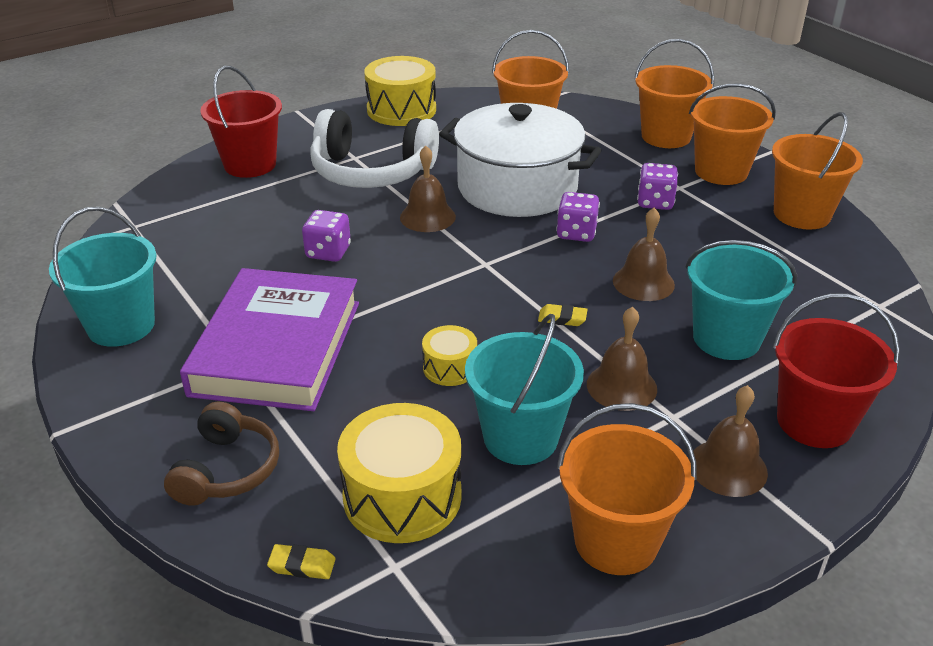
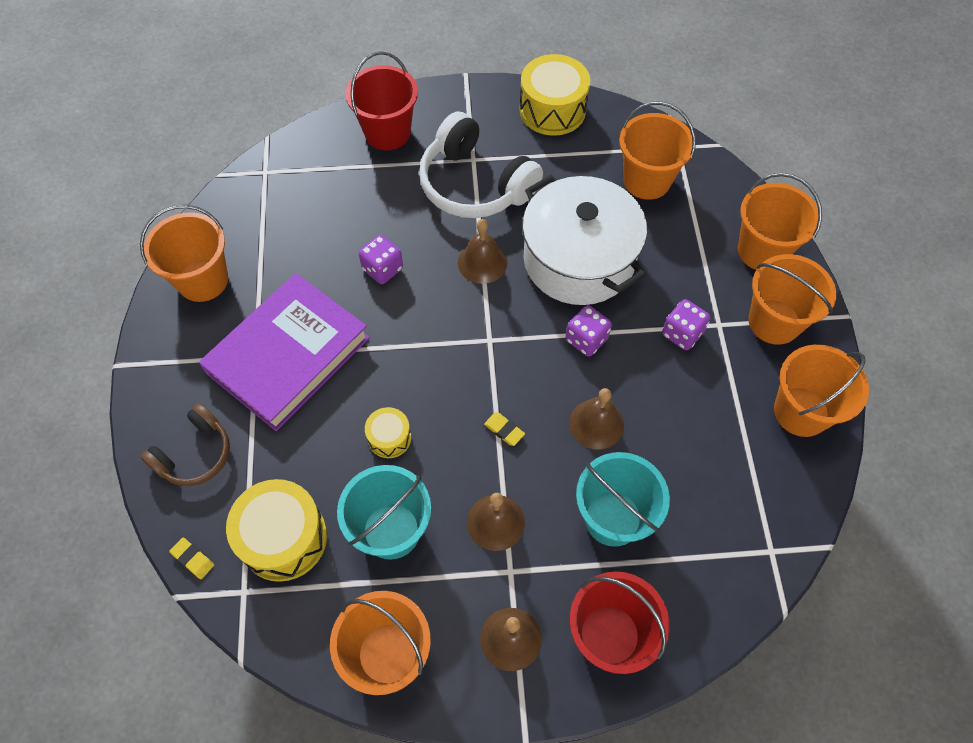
camera: 30 degrees right, 25 degrees up
turquoise bucket [49,207,157,347] -> orange bucket [140,205,228,302]

